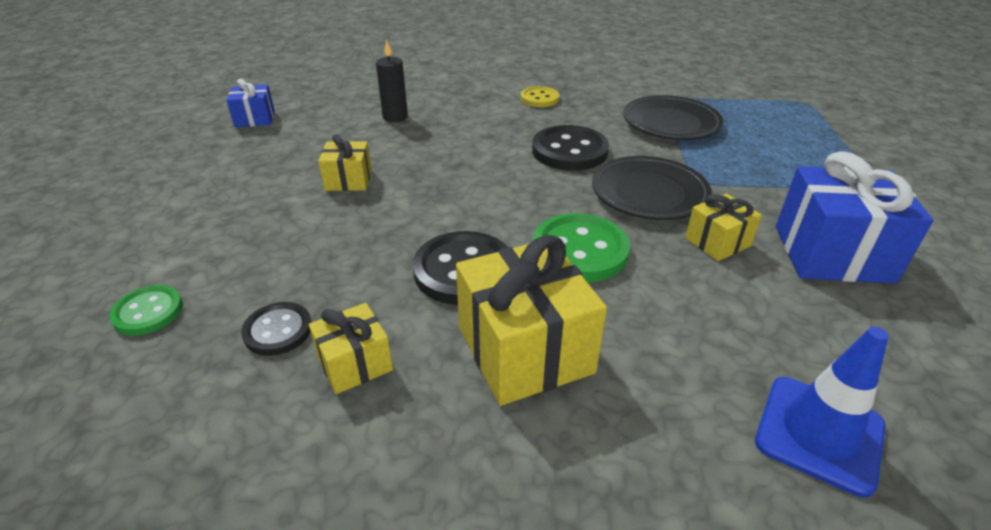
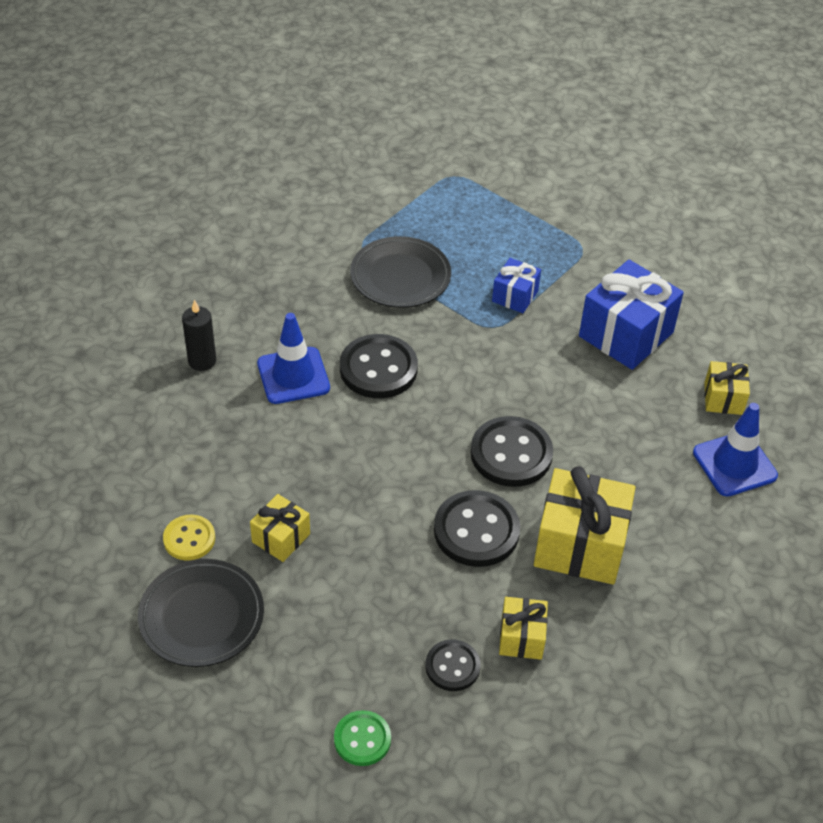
camera: 55 degrees left, 10 degrees up
blue gift [226,79,275,127] -> blue gift moved to [492,258,541,313]
black candle [376,39,408,122] -> black candle moved to [182,299,216,371]
yellow button [520,86,559,107] -> yellow button moved to [163,515,215,561]
green button [533,213,630,282] -> black button [471,416,553,487]
black plate [592,156,712,220] -> black plate moved to [138,559,264,667]
yellow gift [685,194,762,261] -> yellow gift moved to [704,361,750,415]
none -> blue traffic cone [257,313,330,404]

